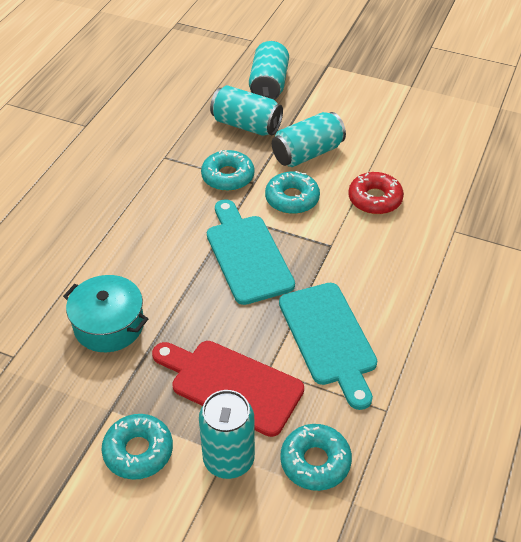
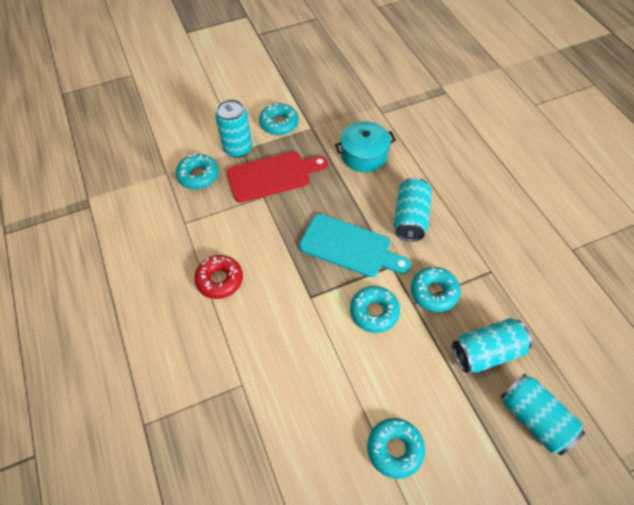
camera: 135 degrees right, 10 degrees up
turquoise can [272,112,346,167] -> turquoise can moved to [394,178,432,242]
turquoise cutting board [279,283,377,410] -> none
red donut [348,172,404,214] -> red donut moved to [194,255,243,299]
none -> turquoise donut [367,418,425,479]

